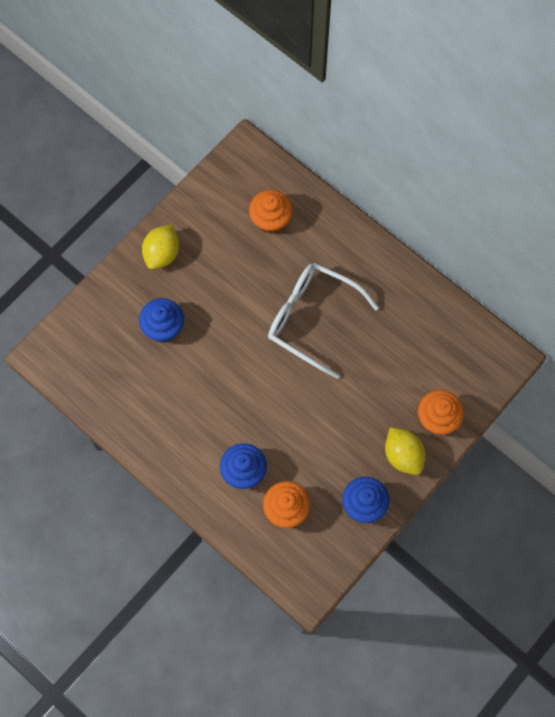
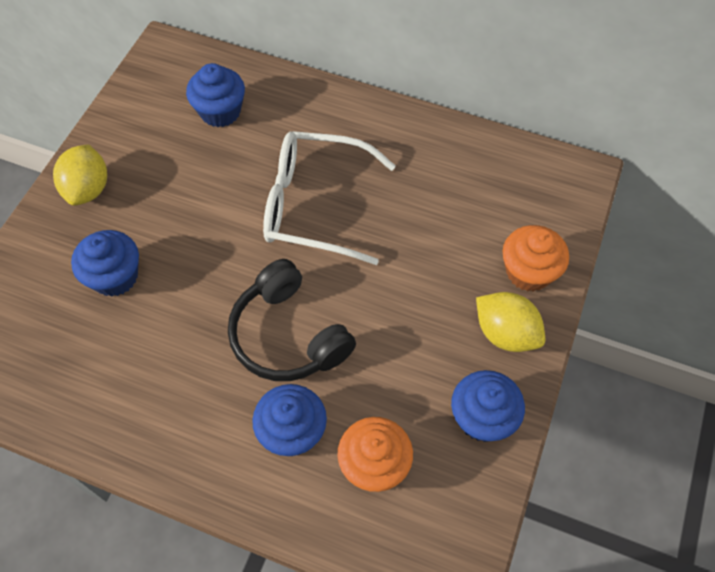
camera: 20 degrees left, 10 degrees down
orange cupcake [249,190,293,234] -> blue cupcake [186,63,245,127]
none -> black headphones [228,259,356,381]

